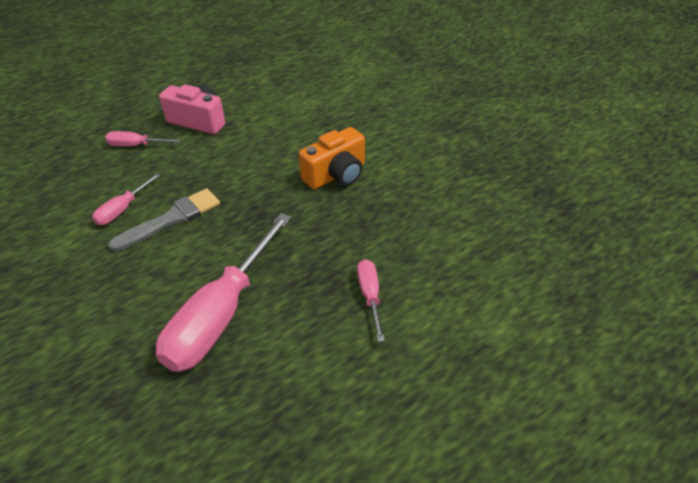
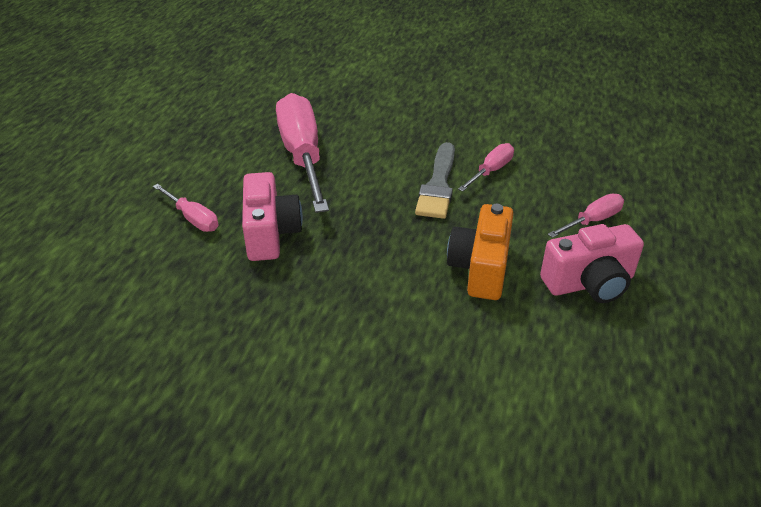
camera: 140 degrees right, 5 degrees down
pink screwdriver [92,173,161,225] -> pink screwdriver turned 45 degrees clockwise [458,143,514,192]
orange camera [299,127,365,189] -> orange camera moved to [447,204,514,300]
none -> pink camera [242,172,303,261]

